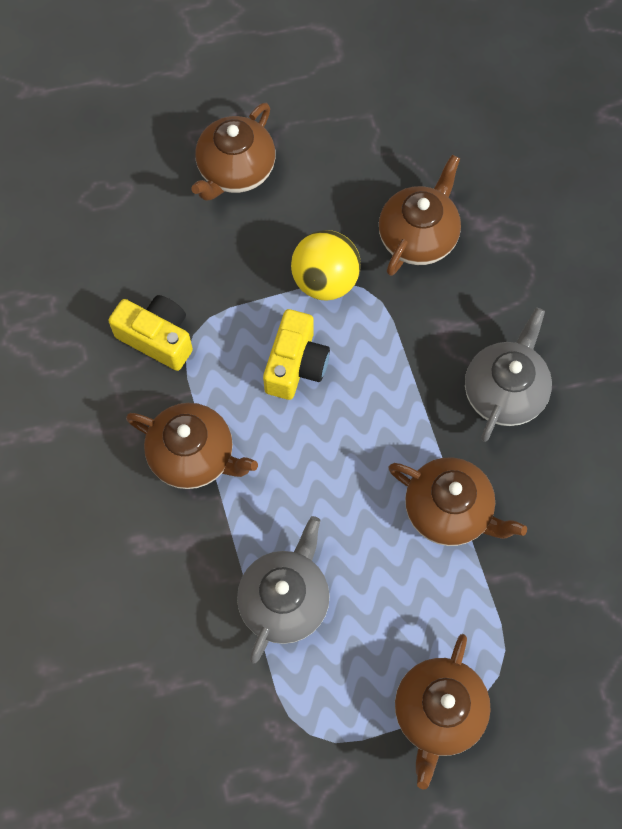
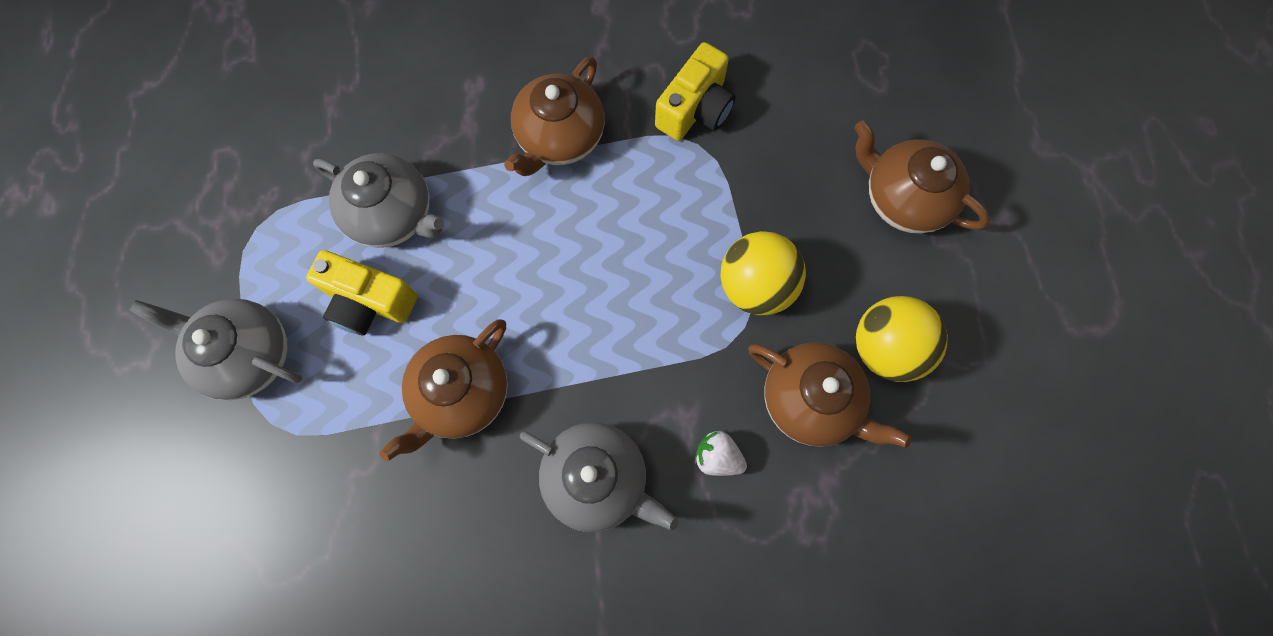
camera: 95 degrees right, 5 degrees up
yellow camera [263,309,330,400] -> yellow camera moved to [306,250,417,336]
brown teapot [395,634,491,789] -> grey teapot [129,299,302,400]
none -> white strawberry [695,431,747,476]
none -> yellow ball [856,296,948,382]

